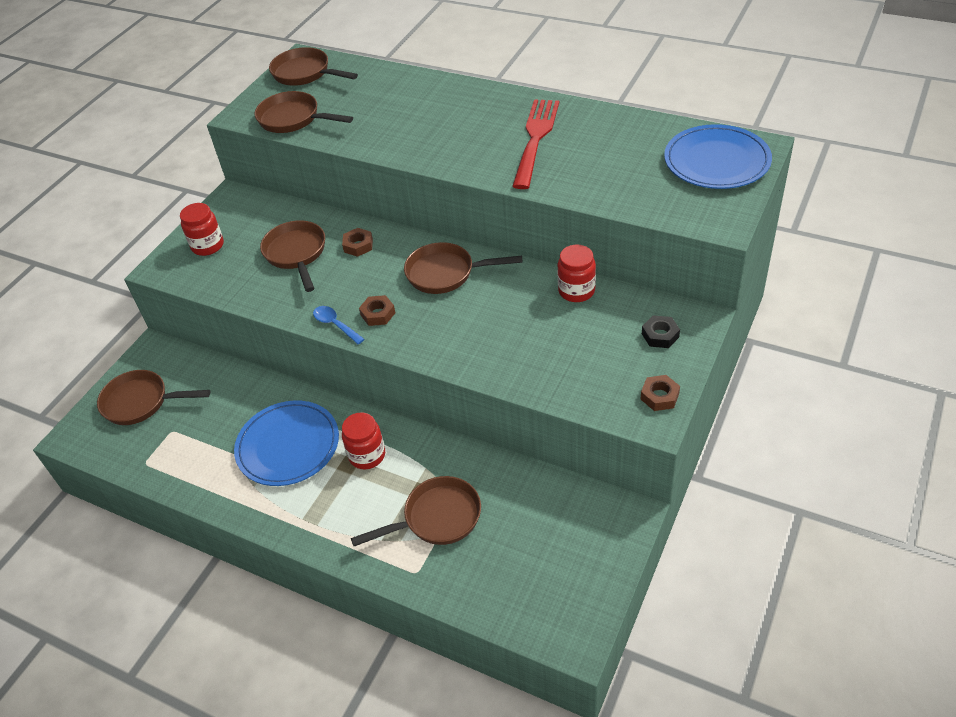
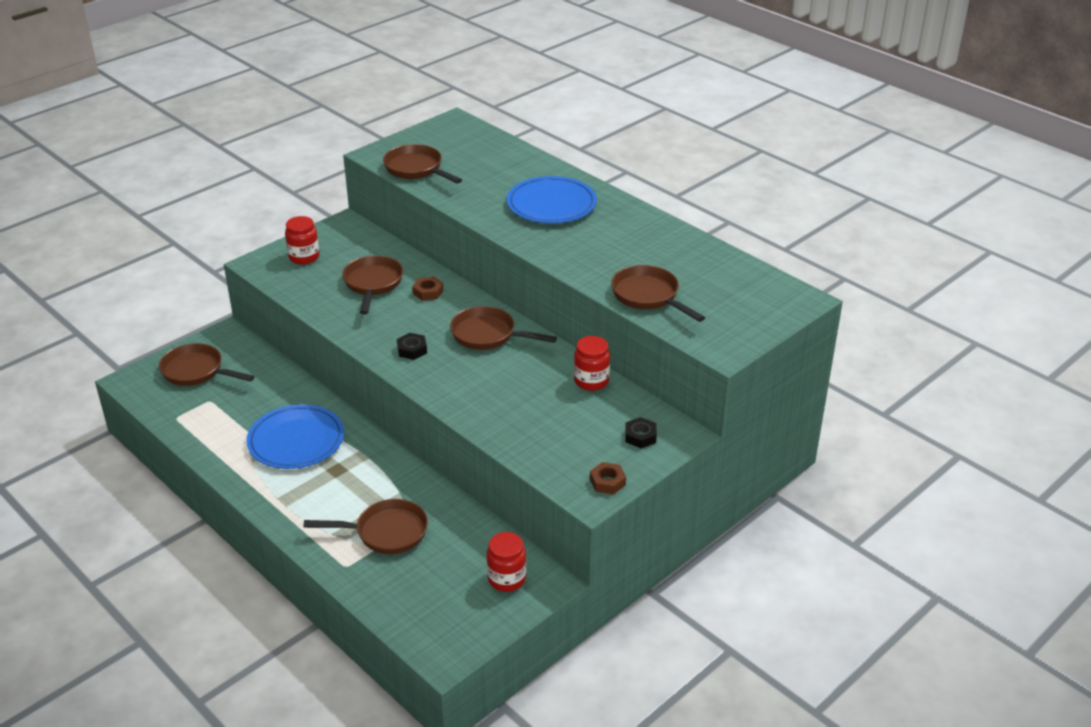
camera: 15 degrees right, 10 degrees down
brown pan [269,47,358,86] -> brown pan moved to [611,265,705,322]
blue spoon [313,306,364,345] -> none
red jar [342,412,385,469] -> red jar moved to [487,532,526,592]
brown nut [359,295,395,326] -> black nut [397,333,427,360]
red fork [512,99,559,189] -> none
blue plate [664,124,772,189] -> blue plate moved to [507,176,597,224]

